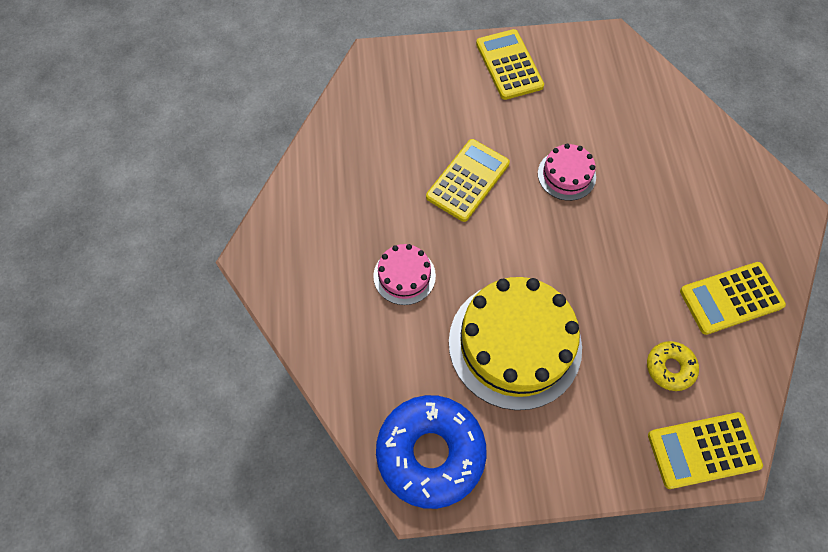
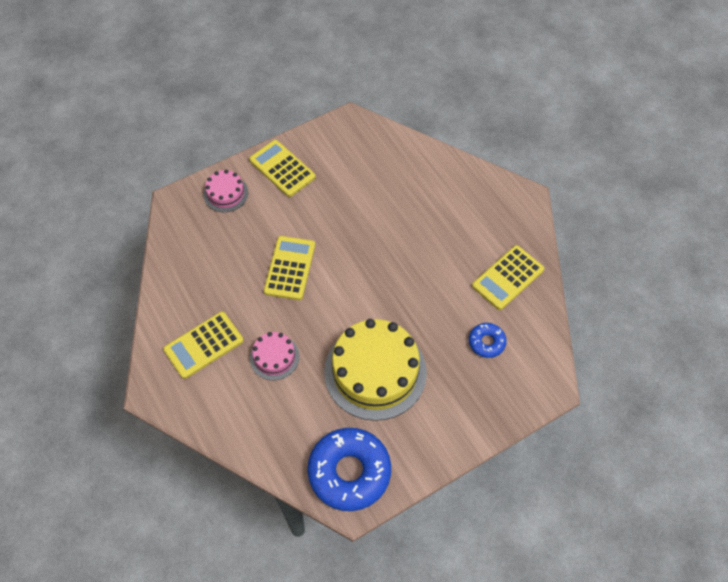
camera: 25 degrees left, 5 degrees down
pink cake [538,143,596,201] -> pink cake moved to [204,170,248,212]
yellow donut [647,341,699,391] -> blue donut [469,323,507,358]
yellow calculator [648,412,763,489] -> yellow calculator moved to [163,312,244,379]

